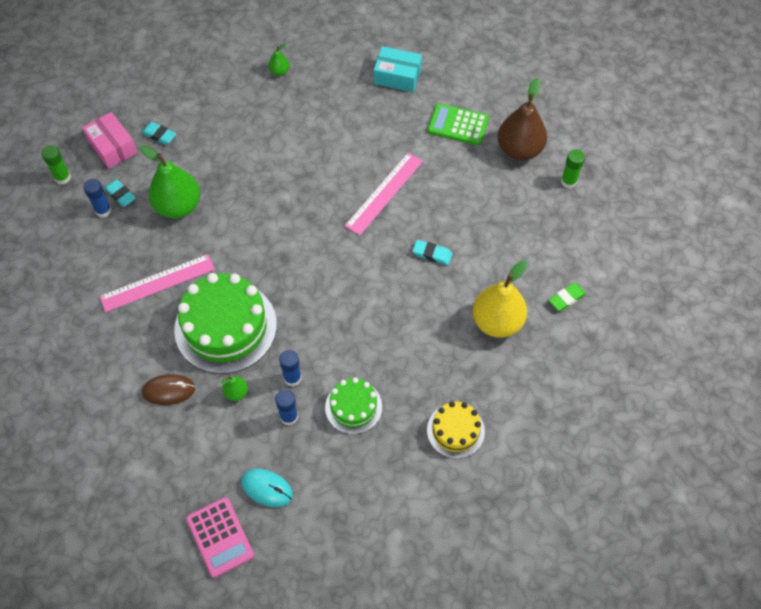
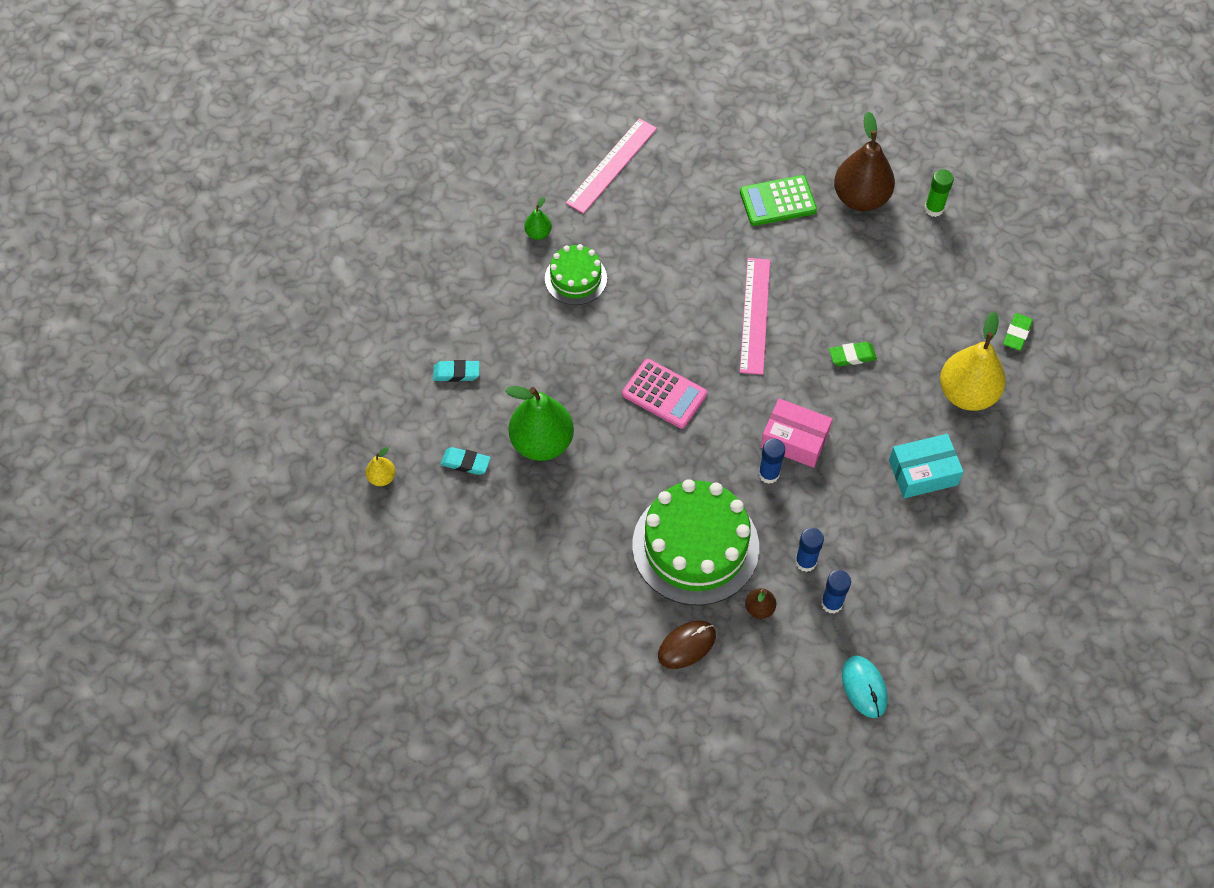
camera: 30 degrees left, 0 degrees up
green glue stick [42,145,71,185] -> yellow pear [366,447,396,486]
pink box [82,112,138,169] -> pink box moved to [761,398,832,468]
blue glue stick [84,179,112,218] -> blue glue stick moved to [758,438,785,484]
pink ruler [99,254,215,312] -> pink ruler moved to [566,118,657,214]
pink calculator [186,497,254,578] -> pink calculator moved to [622,359,707,428]
green pear [221,376,248,401] -> brown pear [745,588,776,619]
turquoise mouse [241,469,293,507] -> turquoise mouse turned 75 degrees clockwise [842,656,888,718]
green cake [325,377,382,434] -> green cake moved to [545,244,607,305]
turquoise box [374,46,422,92] -> turquoise box moved to [889,434,964,498]
turquoise eraser [413,240,452,265] -> green eraser [829,342,877,366]
yellow cake [427,401,485,459] -> none

